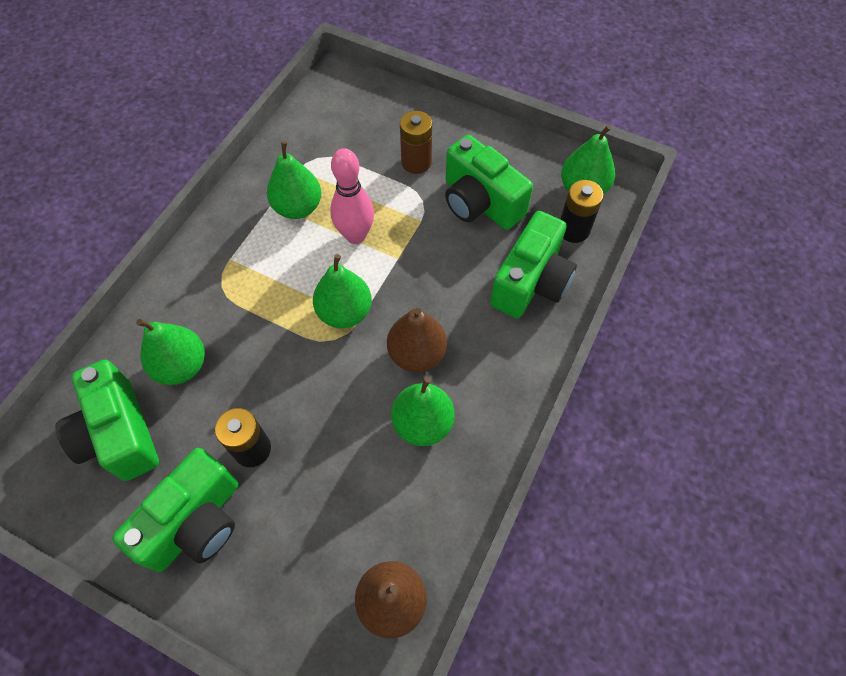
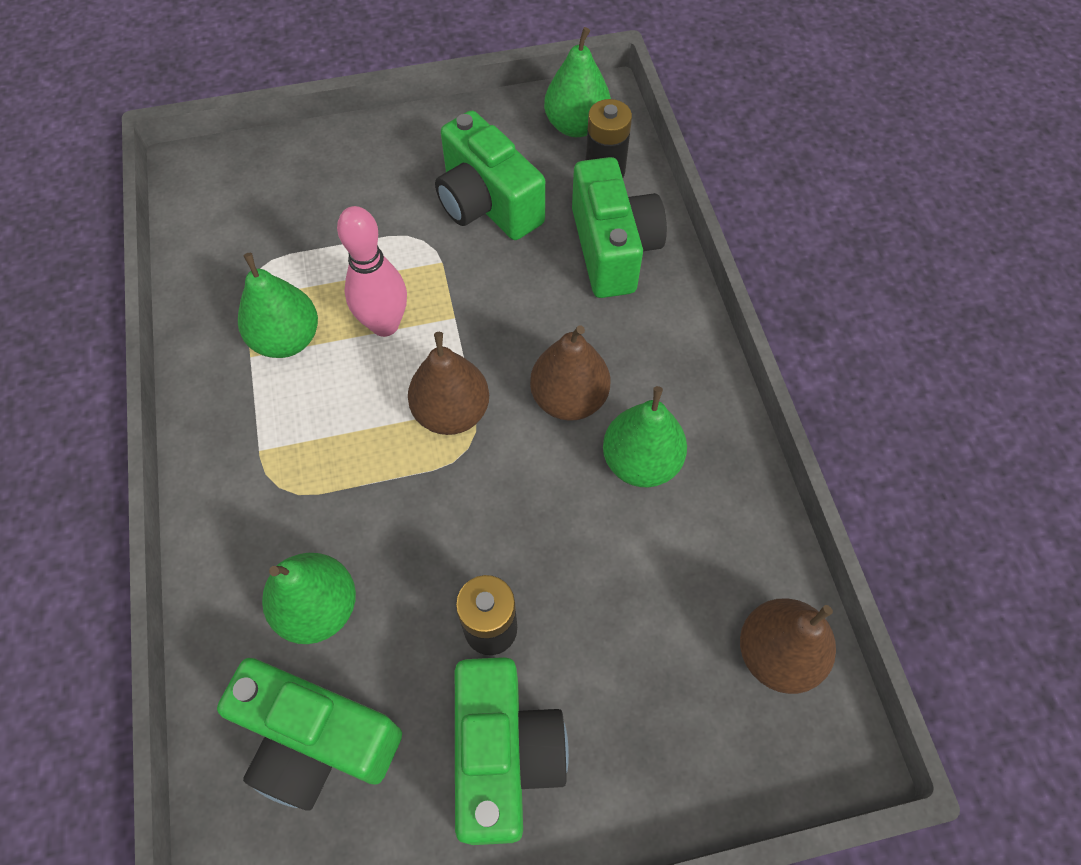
camera: 40 degrees left, 0 degrees up
green pear [313,254,372,328] -> brown pear [408,332,489,435]
brown battery [400,111,432,174] -> none
green camera [445,135,533,230] -> green camera turned 45 degrees clockwise [435,110,545,240]

